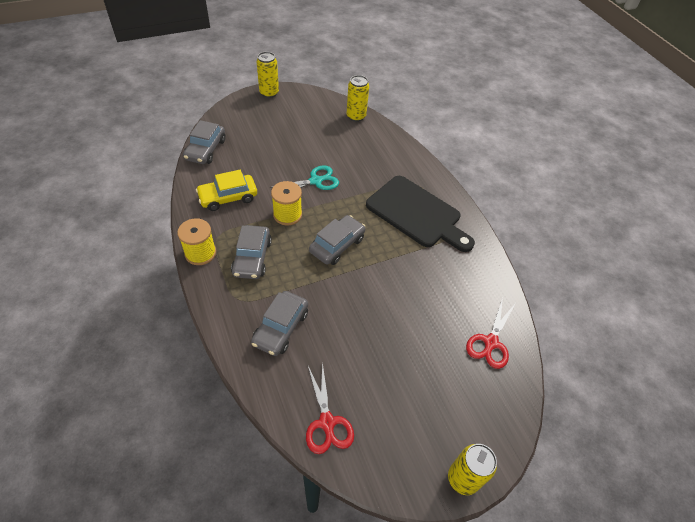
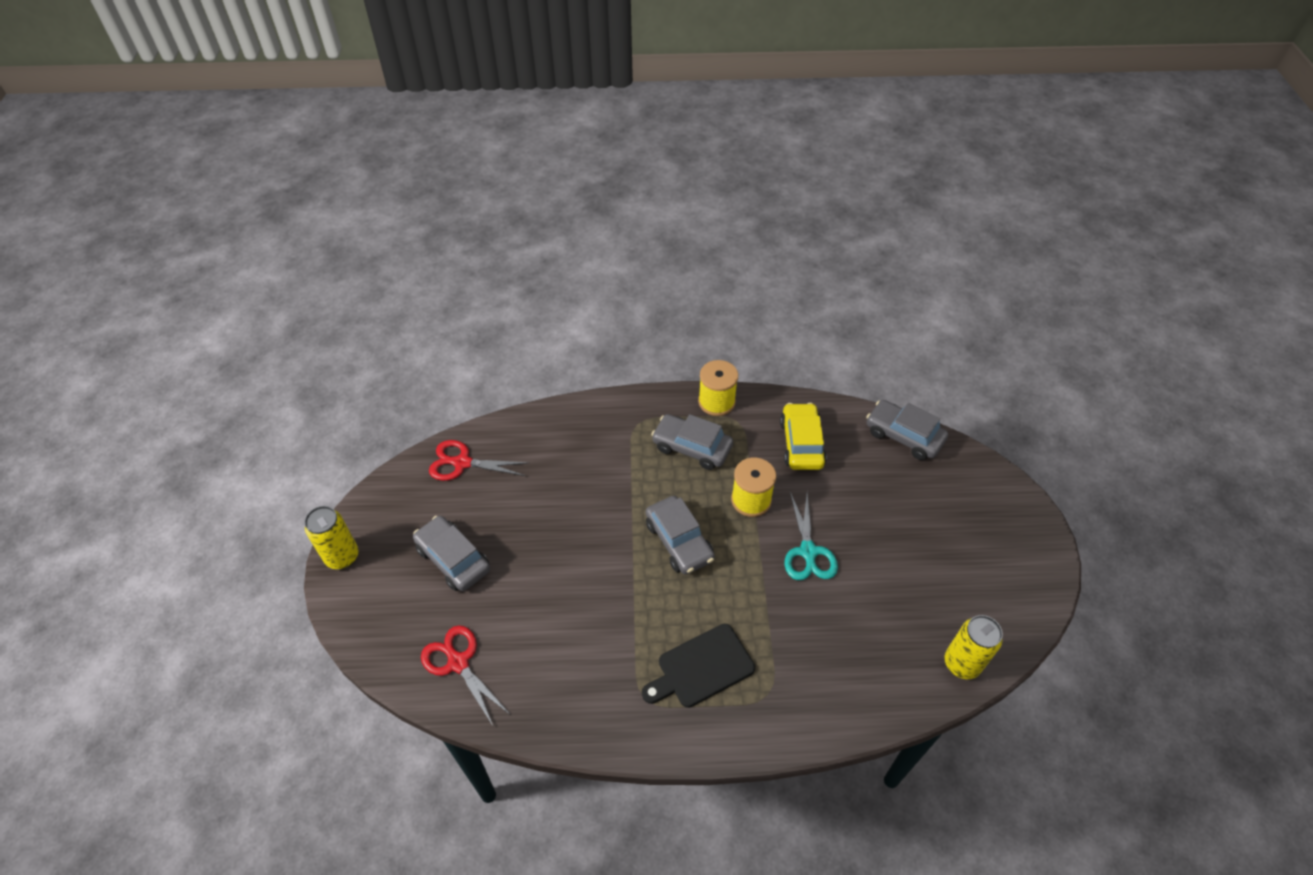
camera: 115 degrees right, 0 degrees up
grey car [251,291,308,356] -> grey car moved to [413,516,490,591]
yellow can [256,52,279,98] -> none
black cutting board [366,176,475,252] -> black cutting board [642,624,755,708], size x0.63

